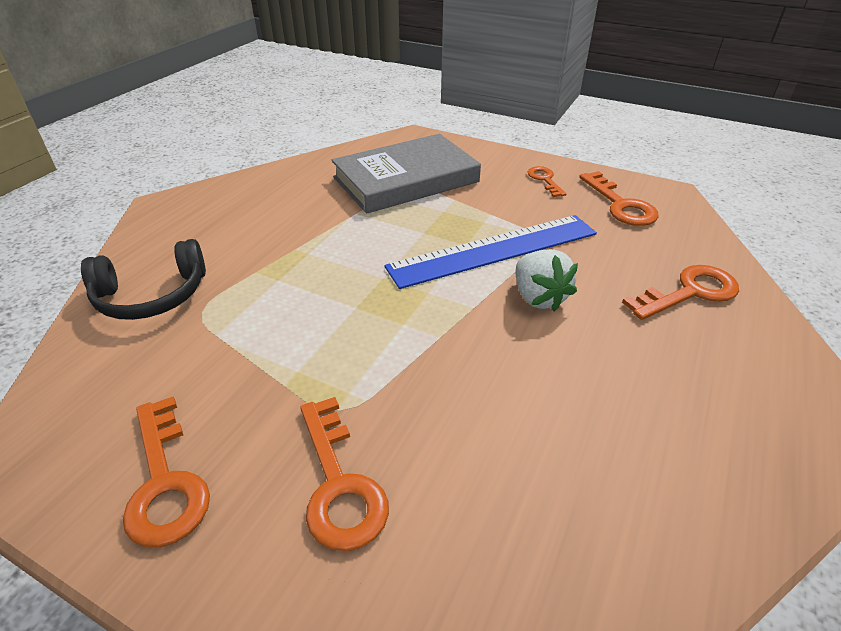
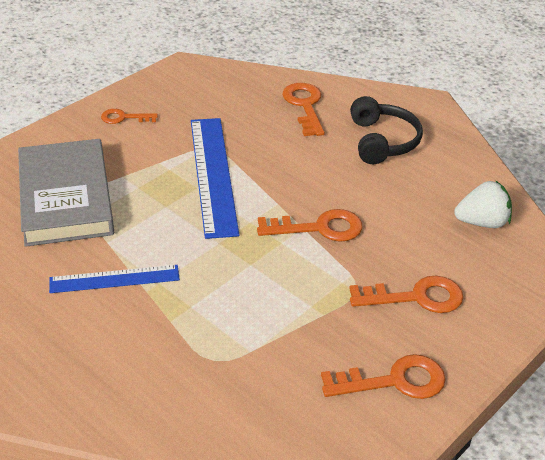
camera: 75 degrees left, 0 degrees up
black headphones [81,239,206,320] -> black headphones moved to [350,96,423,164]
white strawberry [516,249,578,311] -> white strawberry moved to [454,180,512,228]
orange key [579,171,659,226] -> orange key moved to [257,209,363,241]
none -> blue ruler [49,265,180,293]

